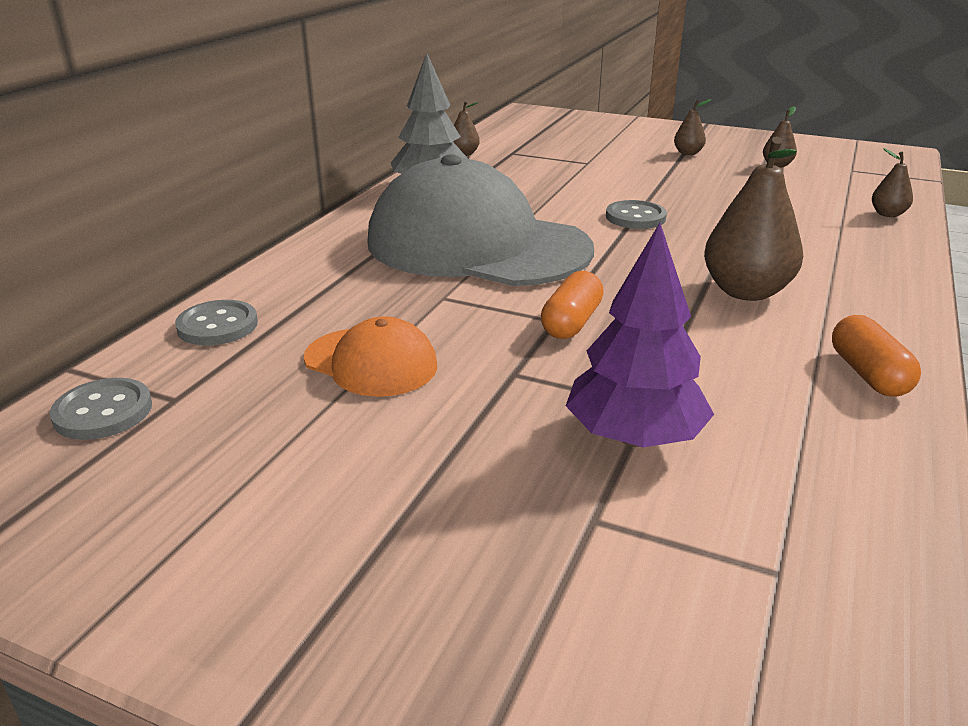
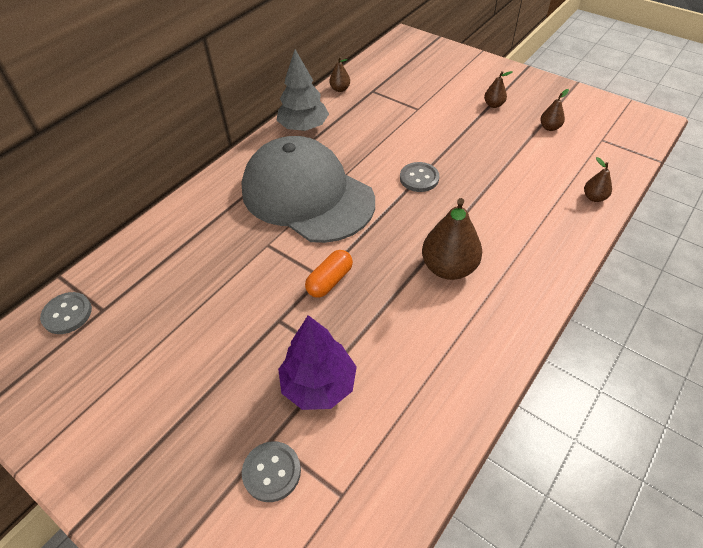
camera: 15 degrees right, 20 degrees up
grey button [175,300,258,345] -> grey button moved to [242,441,301,502]
orange cap [304,316,437,397] -> none
orange capsule [832,315,921,397] -> none

